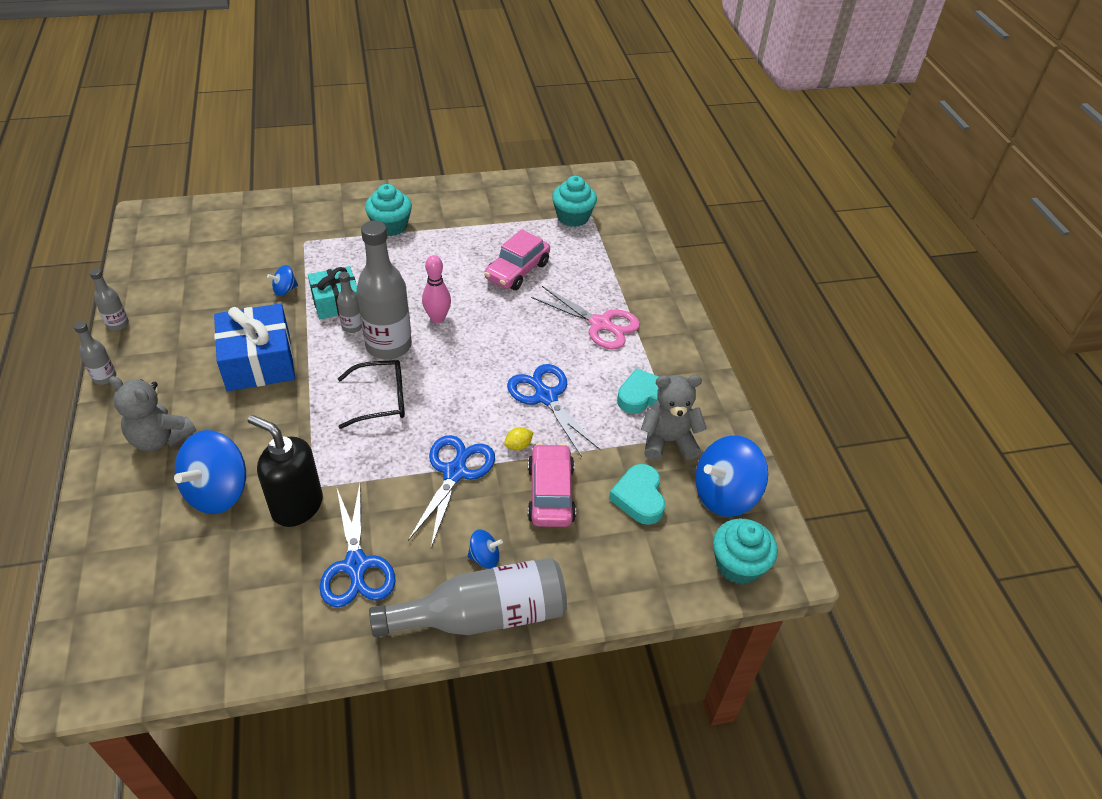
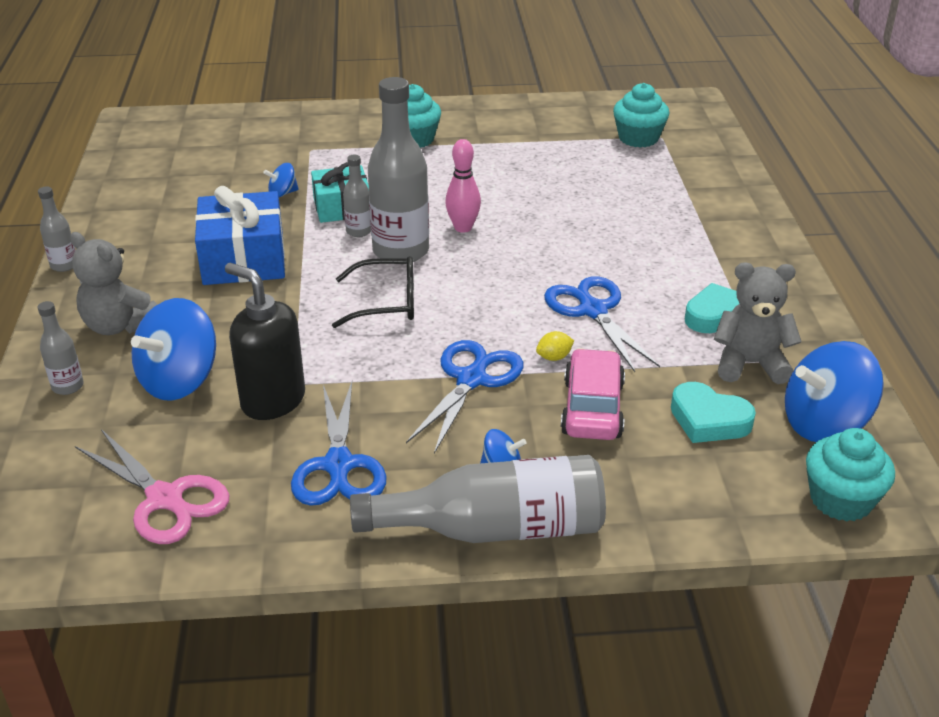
camera: 10 degrees right, 10 degrees down
grey bottle [89,268,129,331] -> grey bottle moved to [38,301,84,395]
pink car [484,229,550,290] -> none
pink scissors [531,286,640,349] -> pink scissors moved to [75,429,229,544]
turquoise heart [609,464,665,525] -> turquoise heart turned 60 degrees counterclockwise [671,382,756,443]

